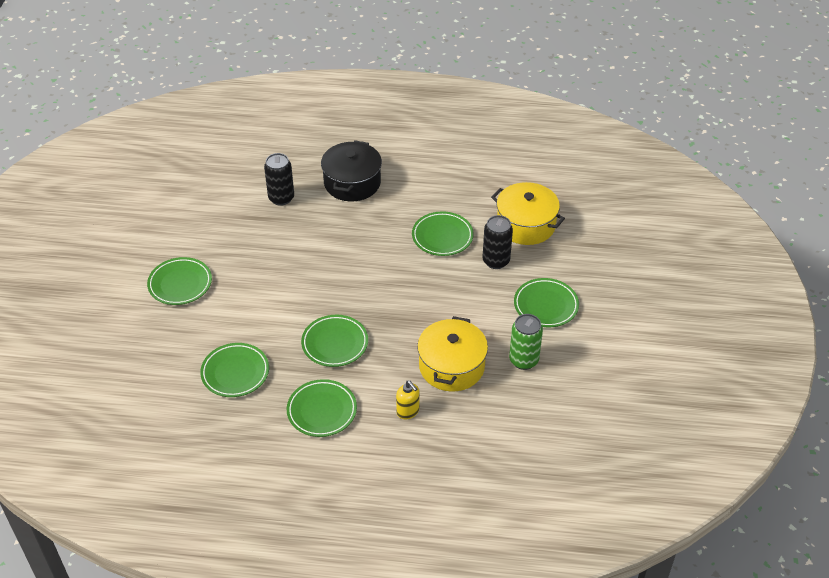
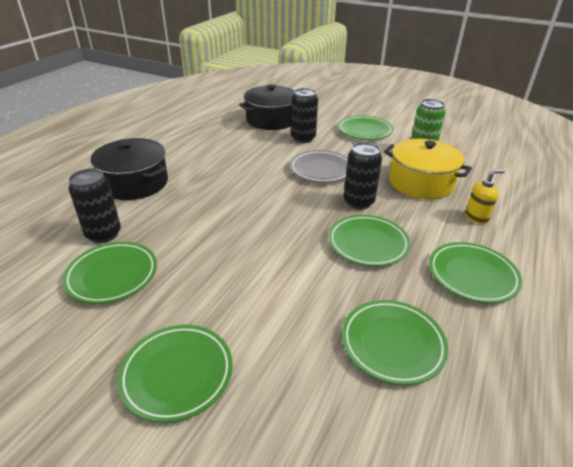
camera: 70 degrees left, 10 degrees down
green plate [412,211,474,256] -> green plate moved to [62,242,157,304]
yellow pot [491,182,565,245] -> black pot [239,84,294,130]
none -> grey plate [290,150,348,183]
none -> black can [344,142,382,210]

